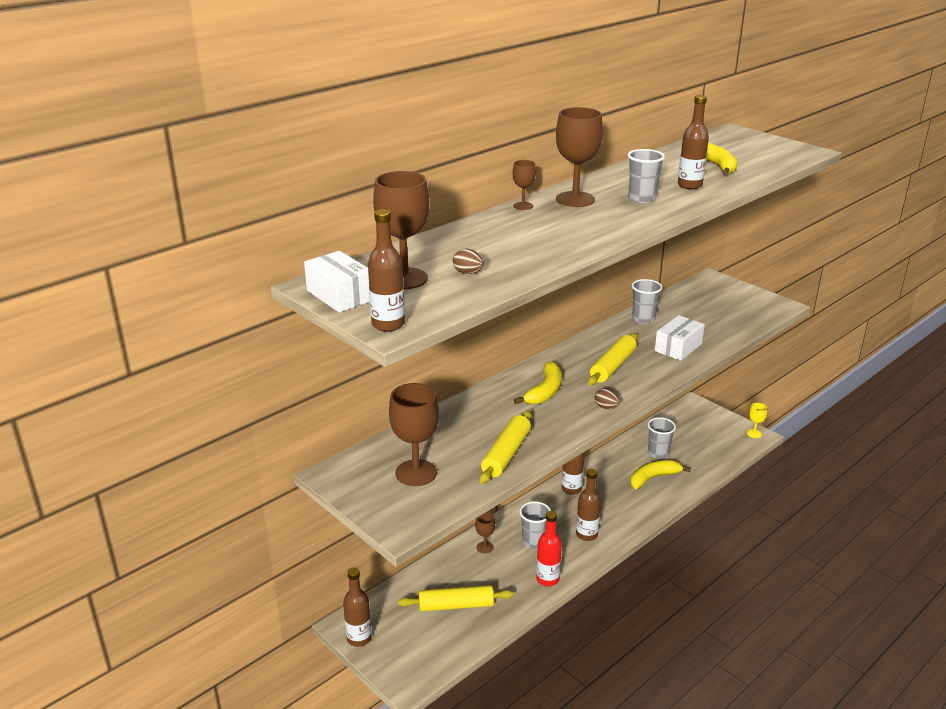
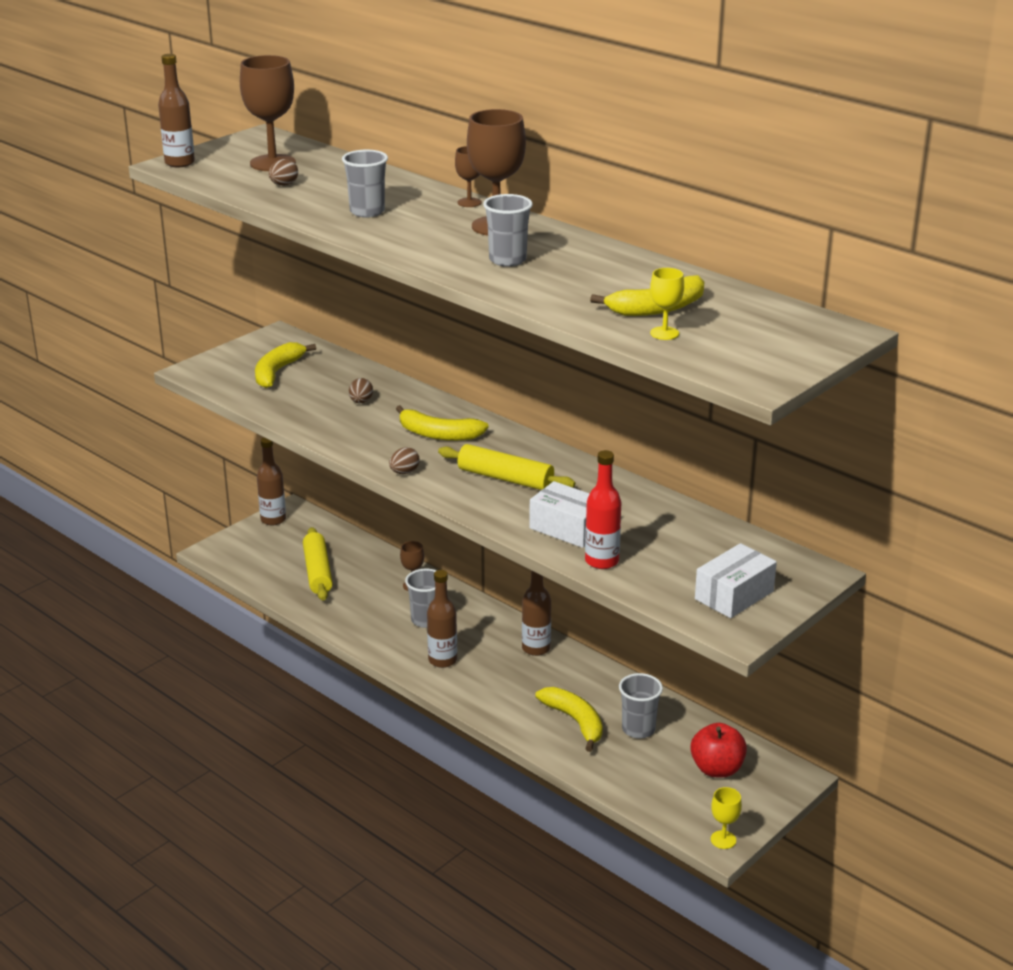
camera: 85 degrees right, 0 degrees up
white box [304,251,370,313] -> white box moved to [695,543,777,618]
brown goblet [389,383,439,486] -> yellow banana [255,342,316,388]
yellow rolling pin [479,410,532,484] -> none
red bottle [536,511,562,586] -> red bottle moved to [585,450,621,569]
grey cup [632,279,663,324] -> grey cup moved to [342,150,388,217]
brown bottle [678,95,709,189] -> none
none -> brown egg [349,378,373,403]
none -> yellow goblet [650,268,684,340]
none -> red apple [690,723,747,778]

